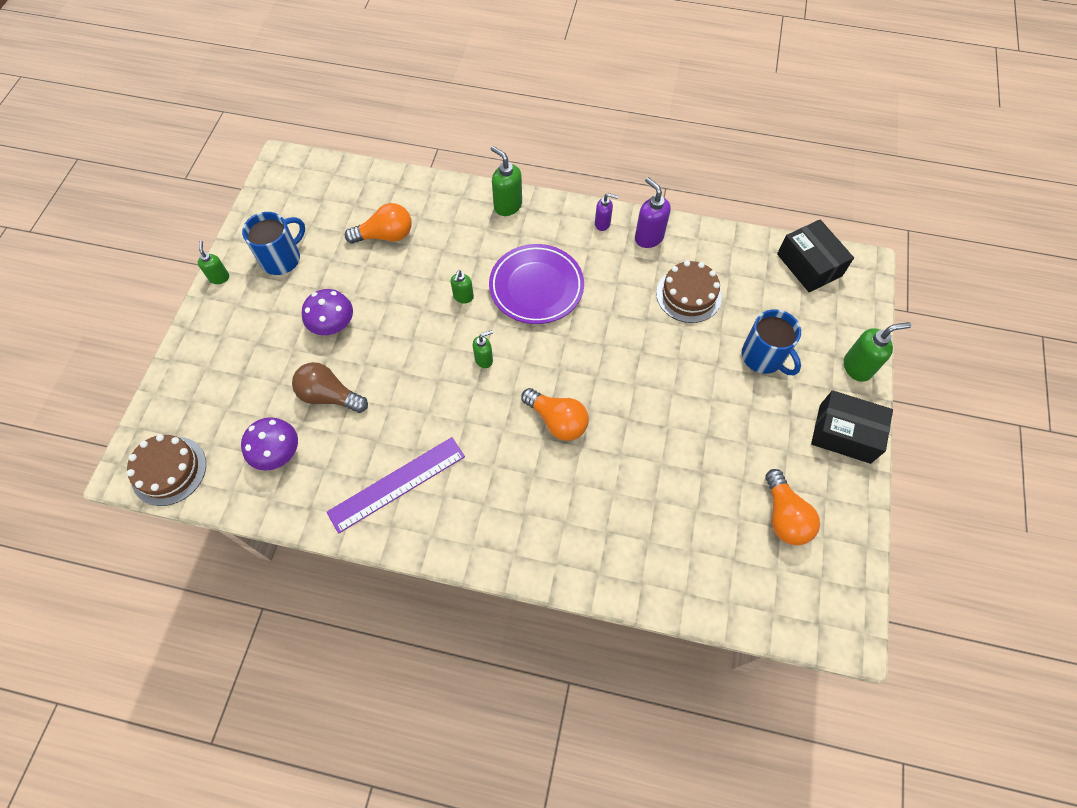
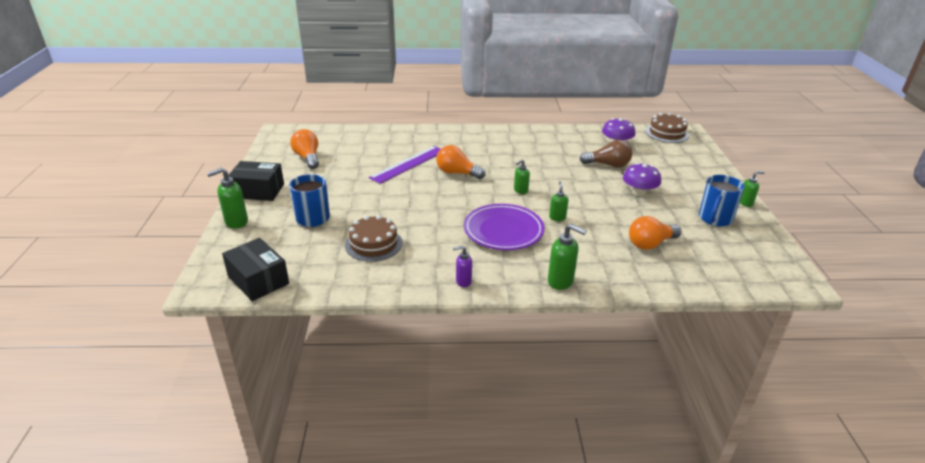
camera: 165 degrees right, 30 degrees down
green soap dispenser [198,241,229,284] -> green soap dispenser turned 75 degrees counterclockwise [740,171,765,207]
purple ruler [326,437,465,534] -> purple ruler moved to [369,146,440,184]
purple soap dispenser [635,177,671,248] -> none

